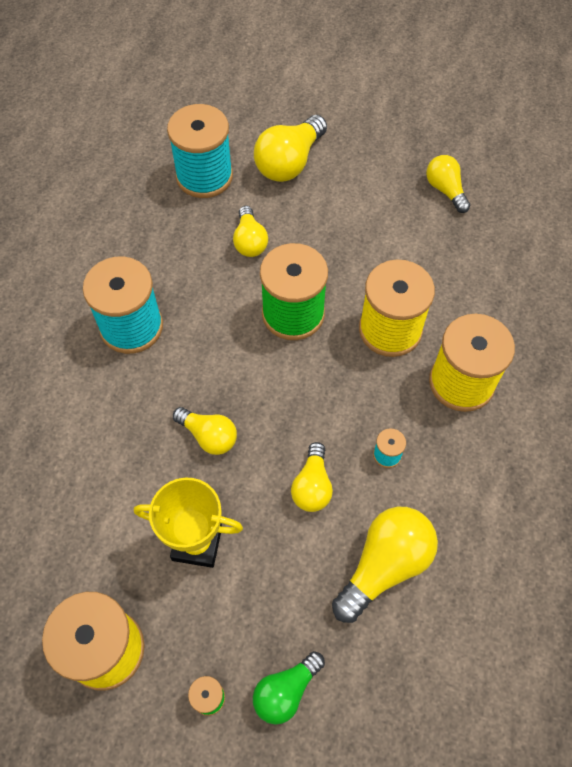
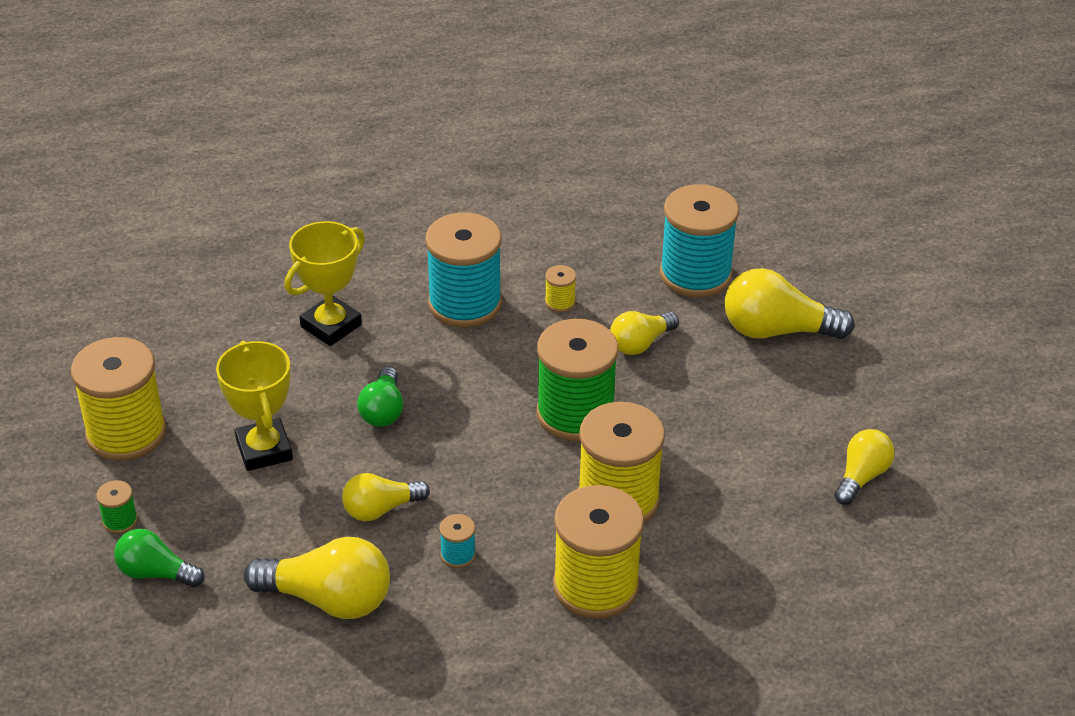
camera: 60 degrees right, 20 degrees down
yellow light bulb [173,407,237,455] -> green light bulb [357,366,403,427]
none -> yellow trophy [285,221,365,346]
none -> yellow spool [545,265,576,312]

